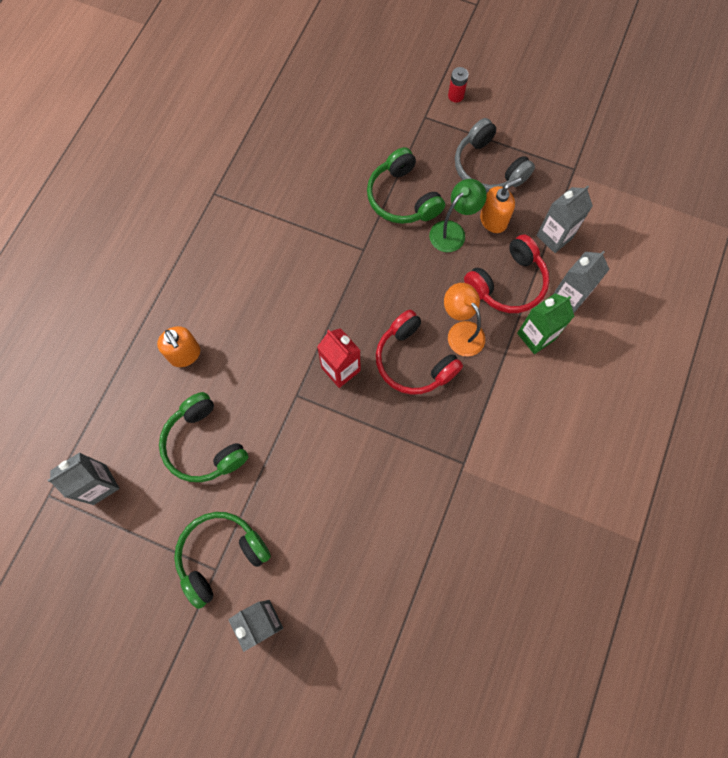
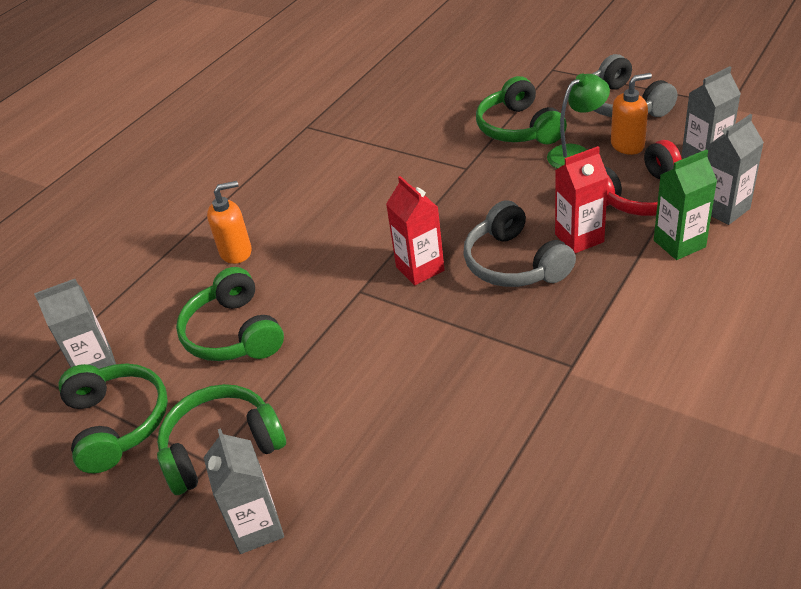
camera: 15 degrees right, 30 degrees down
orange soap dispenser [157,326,200,367] -> orange soap dispenser turned 90 degrees counterclockwise [207,181,252,264]
red headphones [376,310,463,395] -> grey headphones [463,200,576,287]
orange lamp [444,283,485,356] -> red carton [555,146,608,253]
red battery [448,67,469,103] -> none
none -> green headphones [58,363,168,473]

